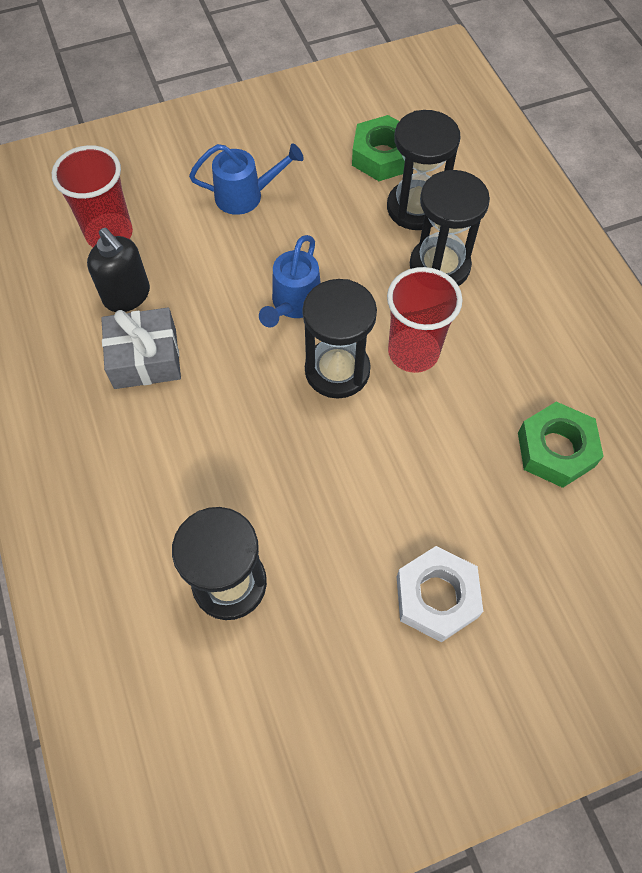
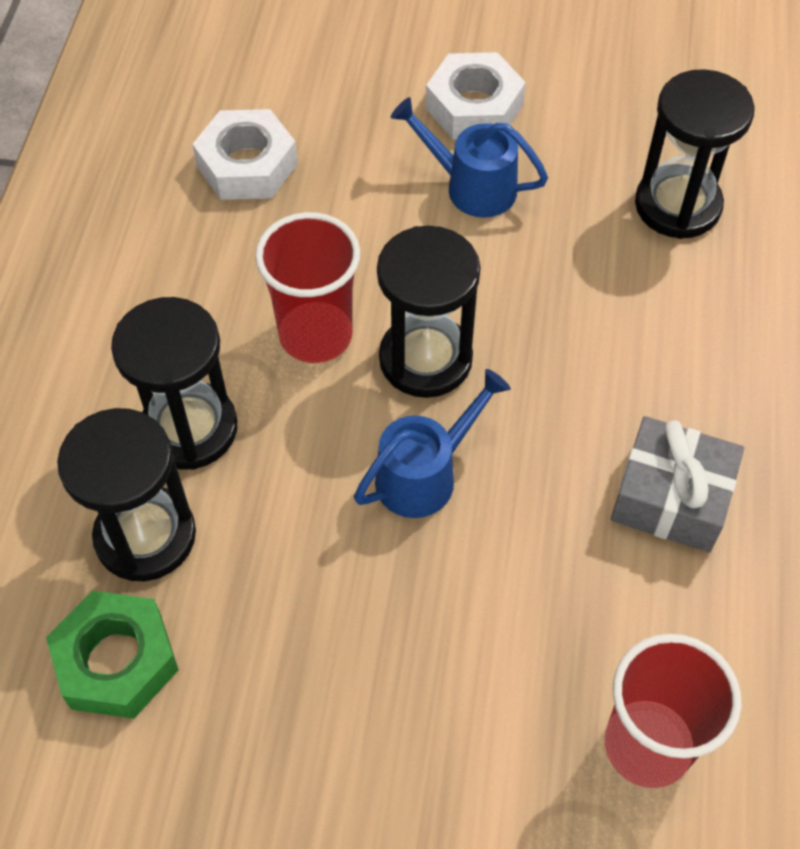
camera: 150 degrees left, 5 degrees down
black soap dispenser [87,228,150,312] -> none
blue watering can [189,144,304,215] -> blue watering can moved to [391,97,548,218]
green nut [518,402,604,488] -> white nut [192,109,298,200]

